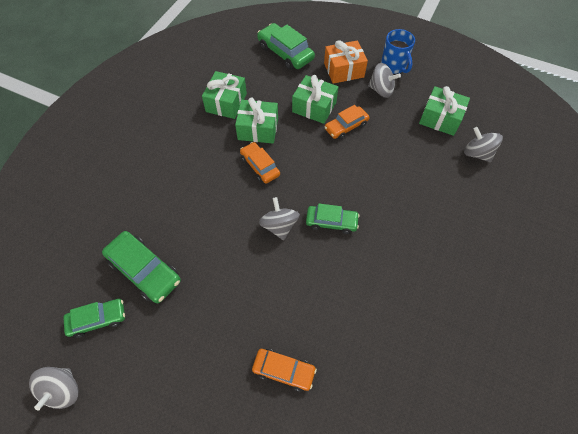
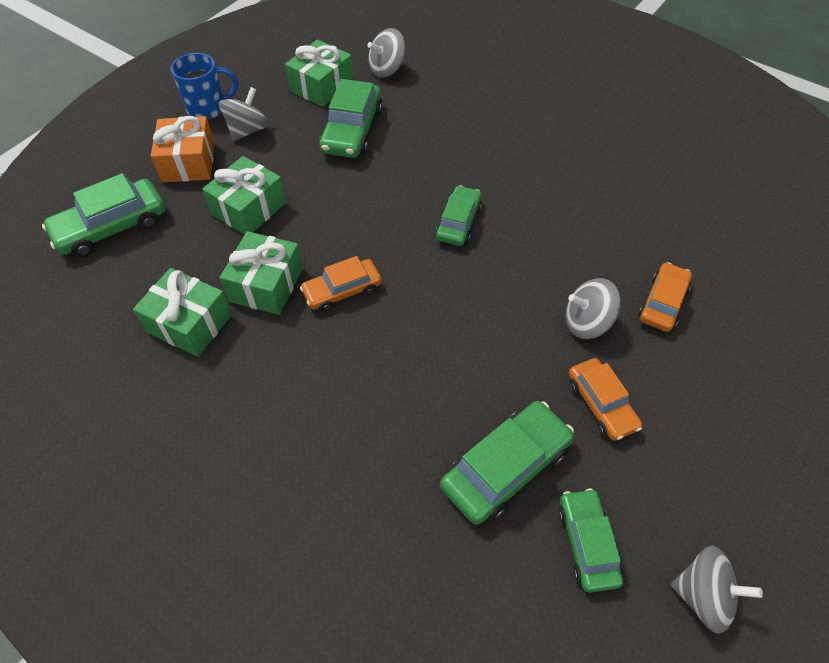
camera: 80 degrees left, 5 degrees down
grey spinning top [259,197,300,240] -> grey spinning top moved to [565,278,621,339]
orange car [324,105,369,140] -> orange car moved to [569,358,642,441]
none -> green car [319,79,383,158]

